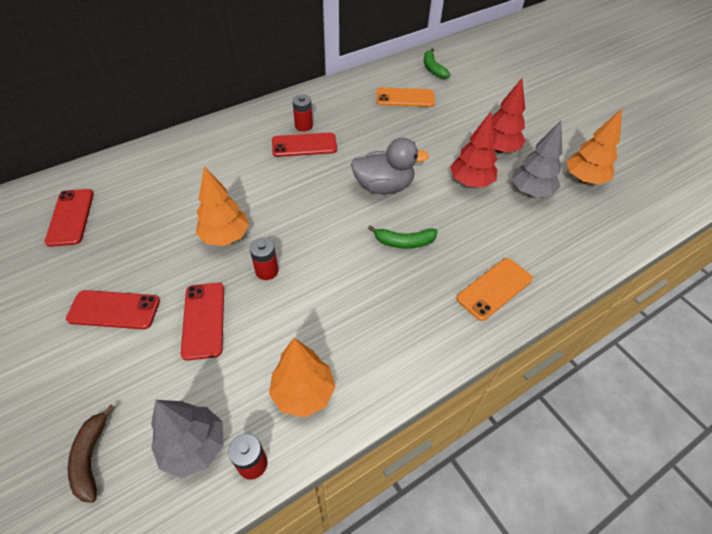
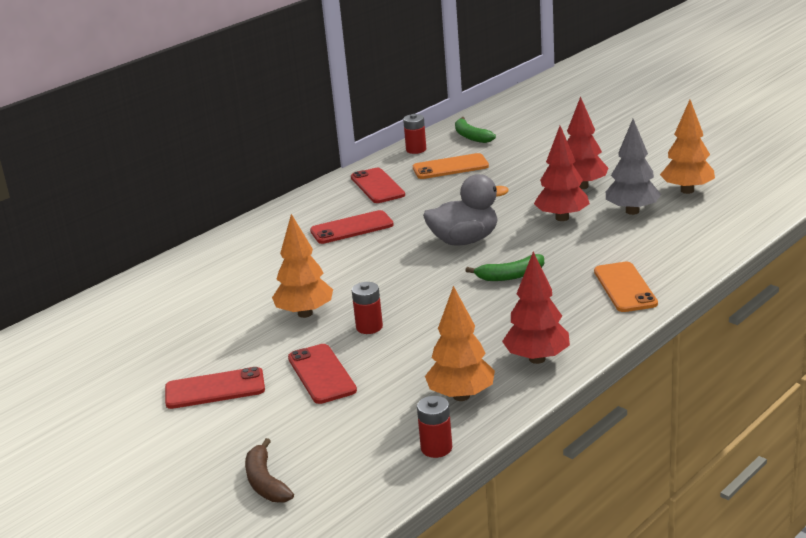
camera: 10 degrees left, 25 degrees down
red phone [45,189,94,247] -> red phone moved to [351,168,405,203]
grey tree [151,400,224,478] -> none
red battery [292,94,313,131] -> red battery moved to [403,114,426,154]
orange phone [456,258,533,321] -> orange phone turned 45 degrees counterclockwise [594,262,658,312]
none -> red tree [502,252,570,364]

